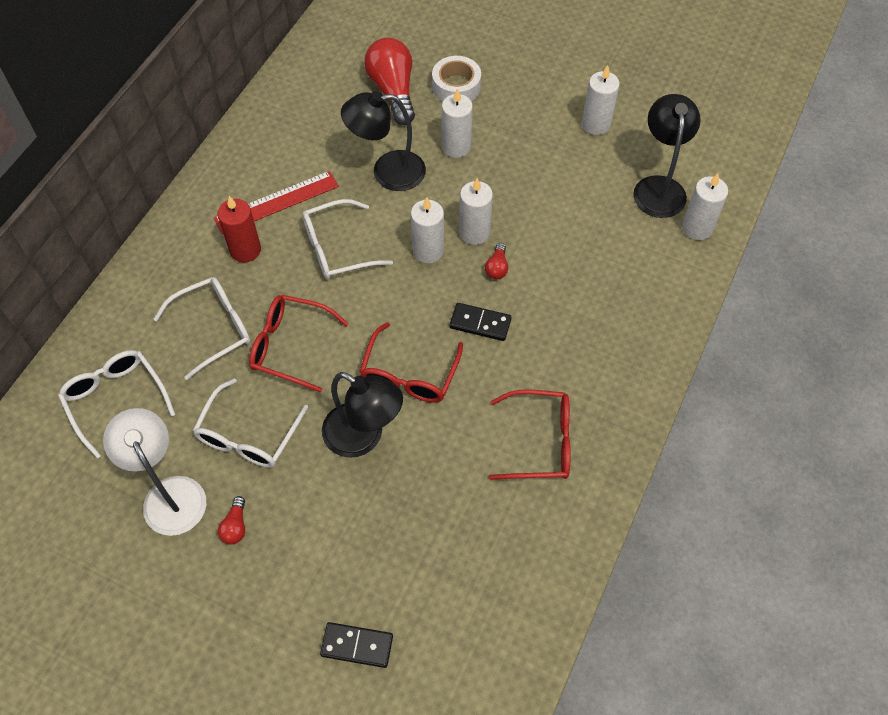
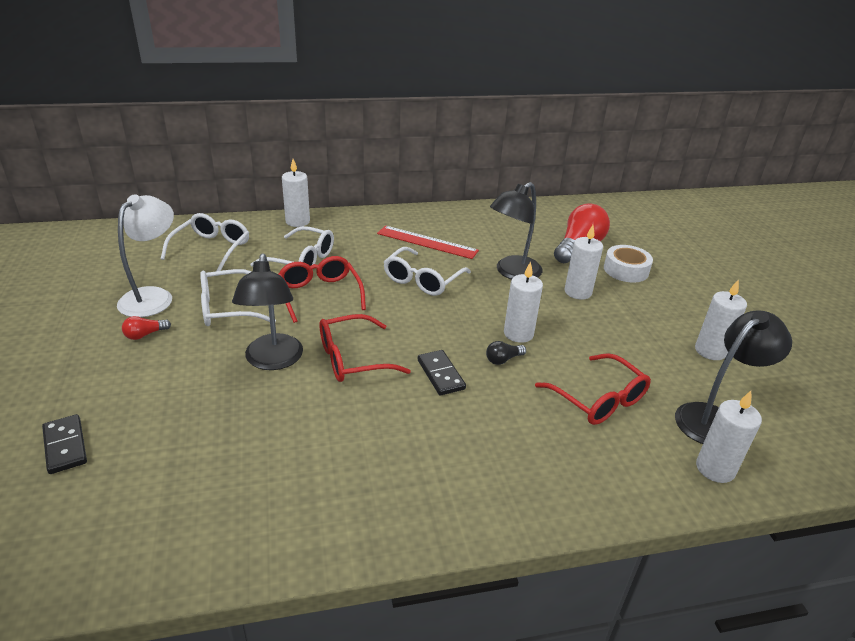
camera: 50 degrees right, 25 degrees down
red candle [217,196,261,262] -> none
white glasses [302,199,393,280] -> white glasses turned 90 degrees counterclockwise [384,247,471,296]
black lamp [341,91,426,191] -> black lamp turned 90 degrees counterclockwise [490,182,542,279]
white candle [411,197,444,263] -> white candle moved to [282,159,310,227]
red light bulb [485,243,508,279] -> black light bulb [486,341,526,365]
red glasses [489,389,571,480] -> red glasses moved to [535,353,651,425]

